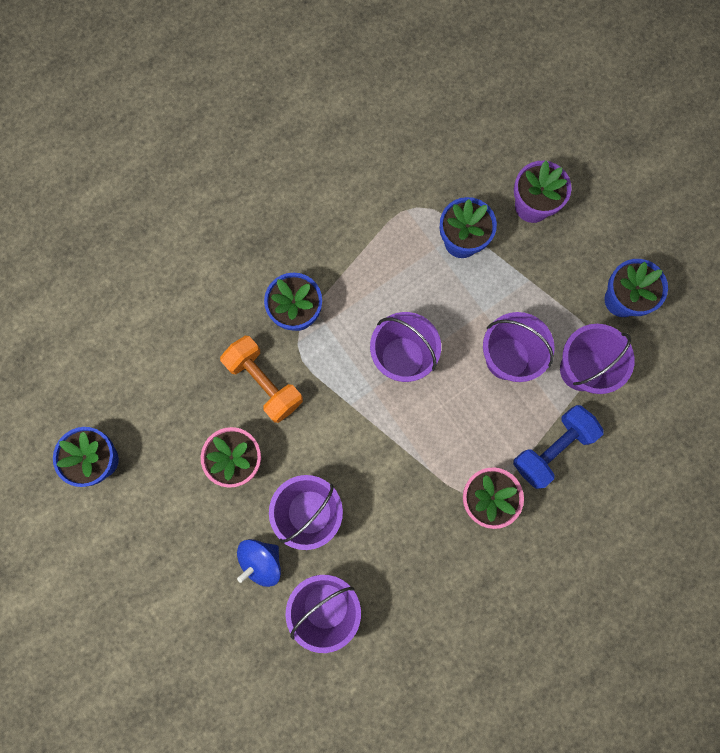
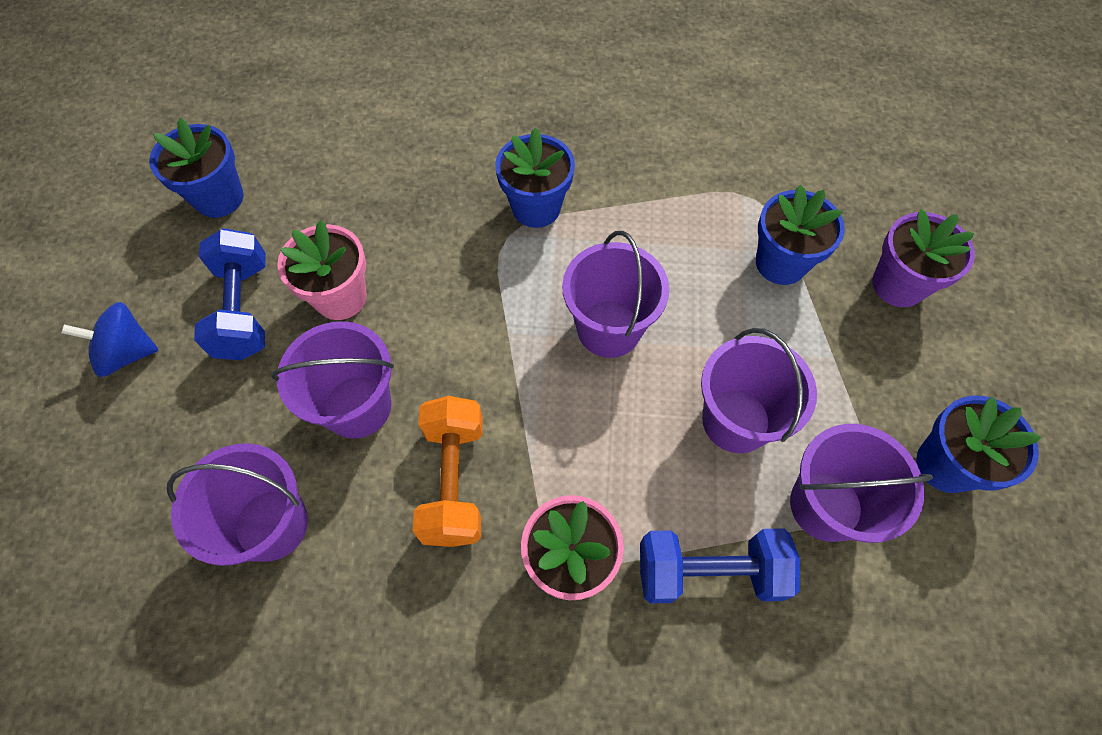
camera: 40 degrees right, 15 degrees down
orange dumbbell [220,336,303,423] -> orange dumbbell moved to [413,396,483,547]
blue spinning top [237,539,281,587] -> blue spinning top moved to [61,302,158,377]
none -> blue dumbbell [194,228,266,360]

